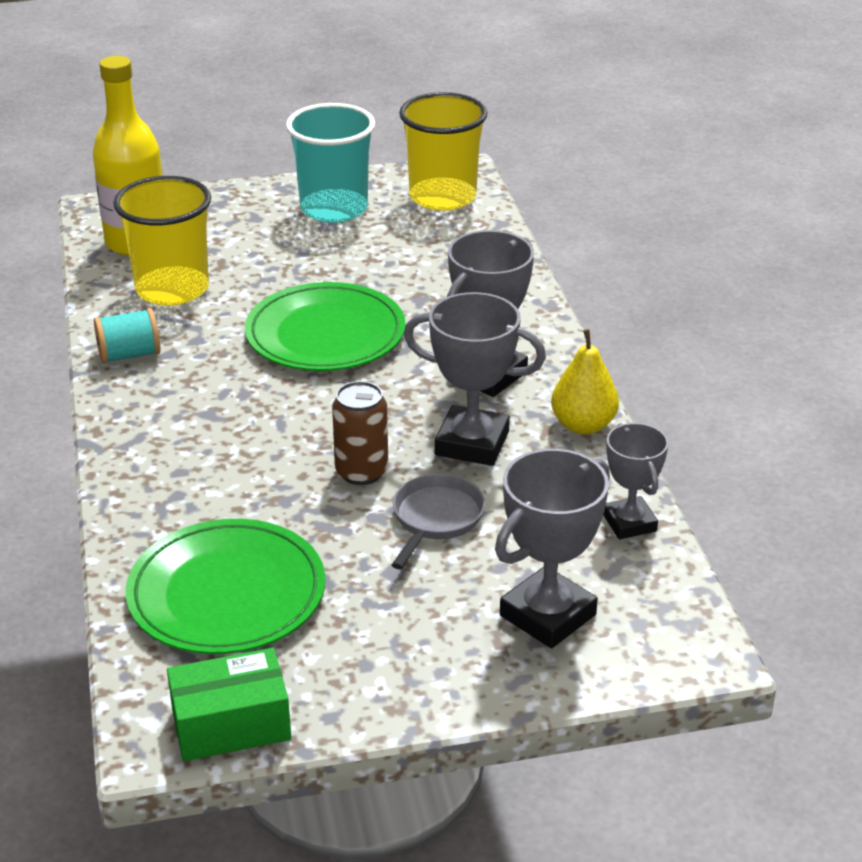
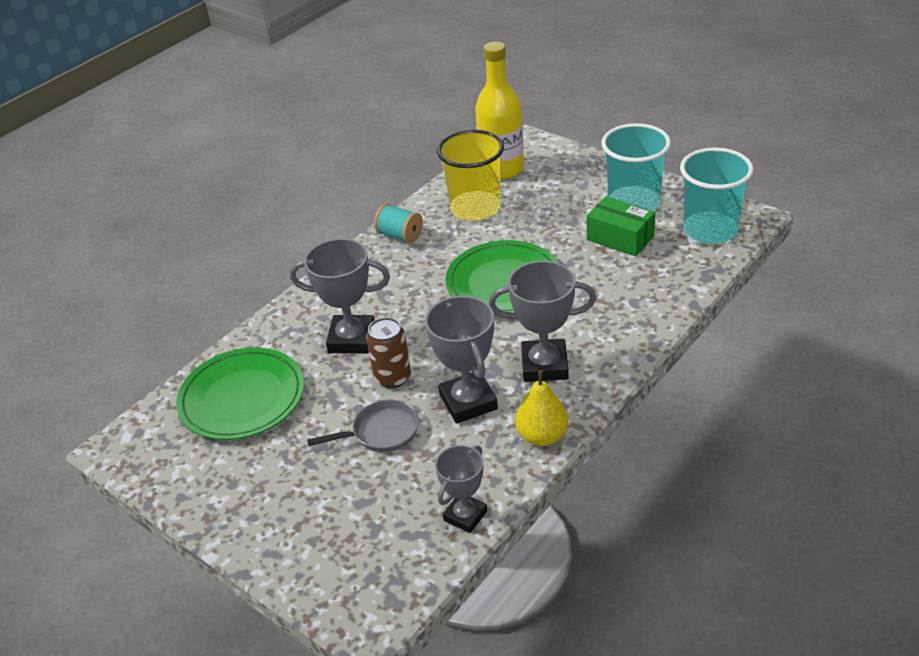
camera: 55 degrees right, 5 degrees up
green box [167,648,291,762] -> green box moved to [587,196,655,256]
yellow cup [399,92,487,211] -> turquoise cup [680,147,754,244]
grey trophy [495,449,610,648] -> grey trophy moved to [290,238,390,353]

